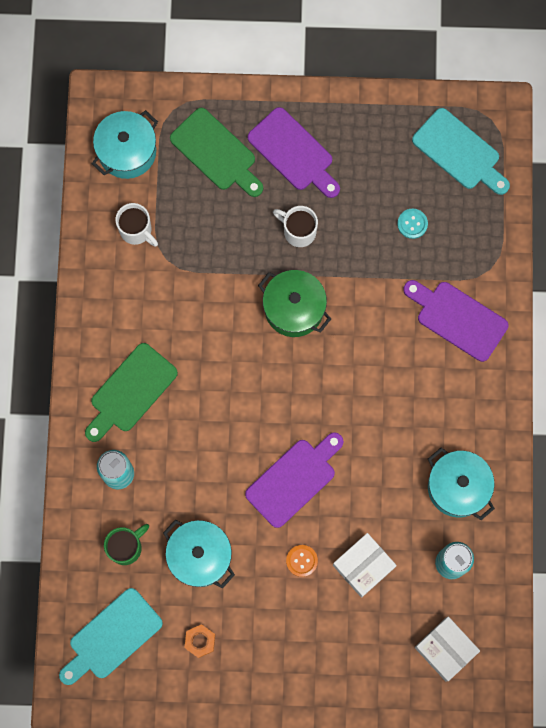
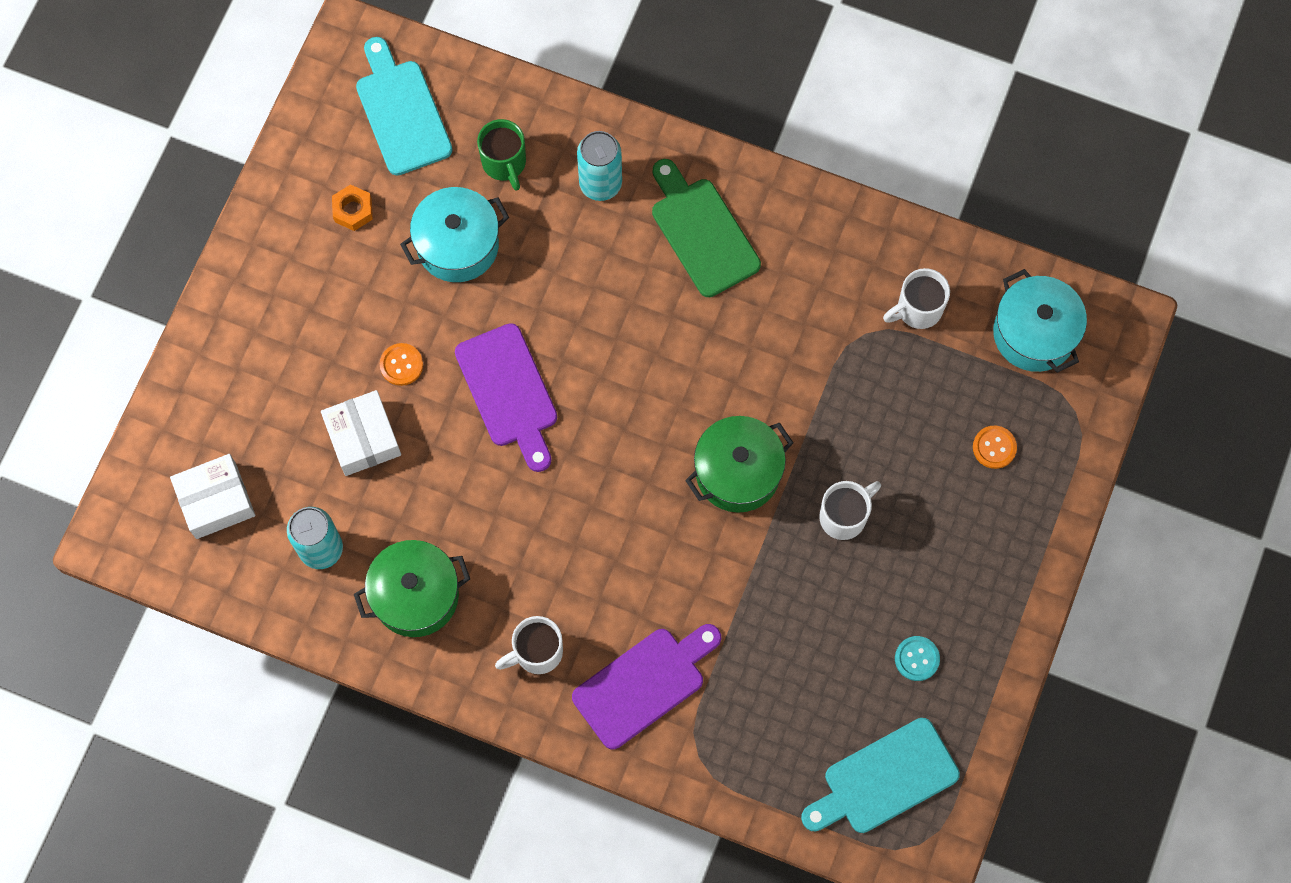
camera: 110 degrees right, 5 degrees down
green cutting board [170,108,263,197] -> orange button [973,426,1017,469]
purple cutting board [247,107,340,198] -> none
turquoise button [397,209,428,239] -> turquoise button moved to [895,636,940,681]
turquoise pot [428,448,495,520] -> green pot [354,540,470,637]
none -> white mug [495,616,563,674]

